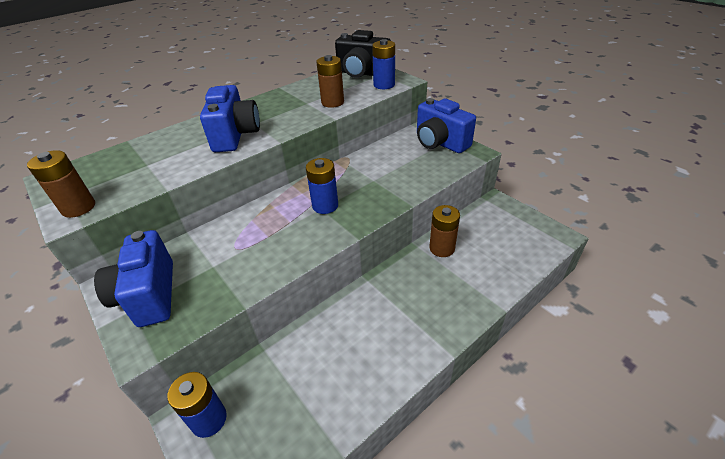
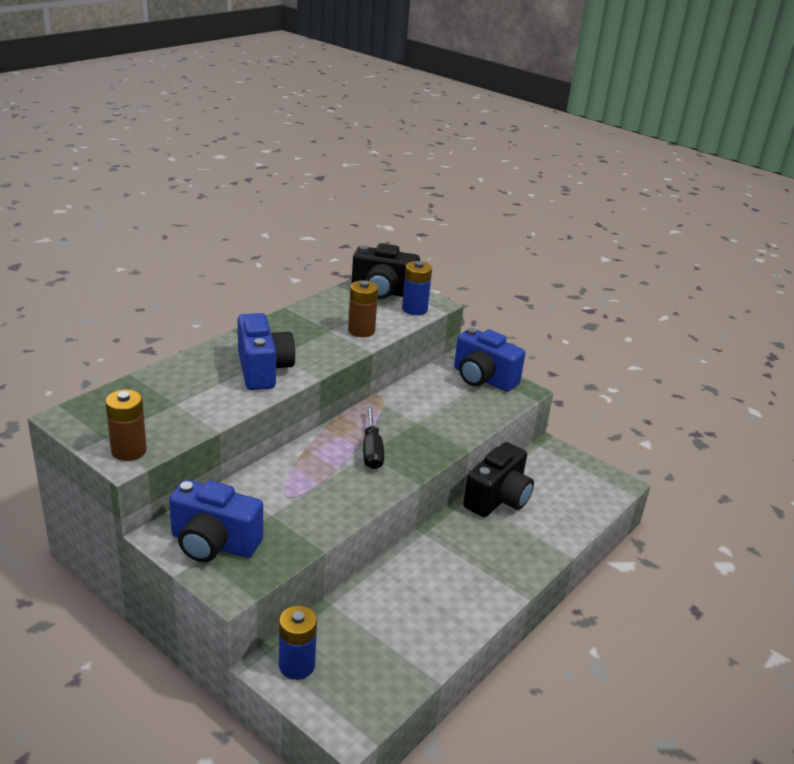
camera: 15 degrees left, 10 degrees down
blue camera [94,230,173,327] -> blue camera turned 45 degrees counterclockwise [169,480,263,562]
blue battery [306,158,338,214] -> black screwdriver [363,406,384,470]
brown battery [429,205,460,257] -> black camera [463,442,534,517]

